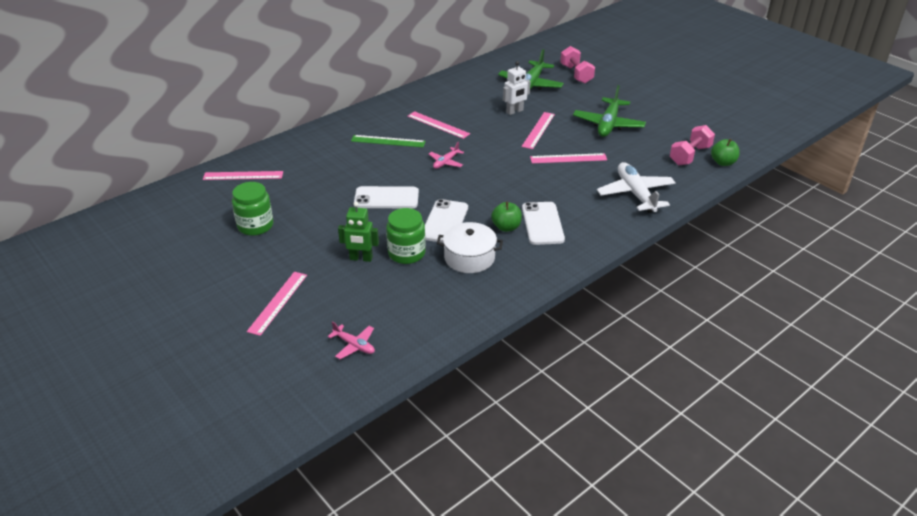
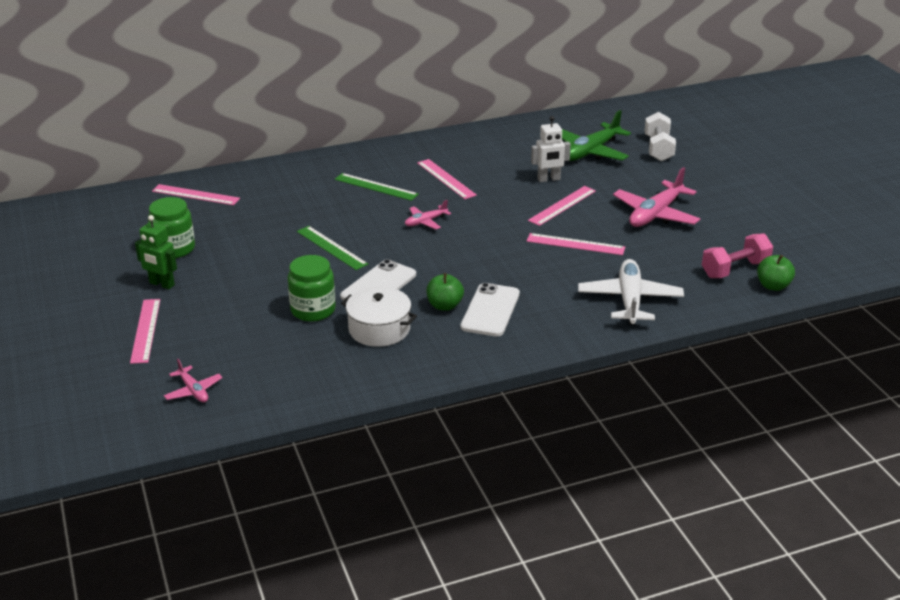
camera: 20 degrees right, 5 degrees down
pink ruler [247,272,307,336] -> pink ruler turned 45 degrees counterclockwise [130,299,160,364]
green robot [338,202,379,262] -> green robot moved to [135,215,177,289]
white phone [354,186,419,208] -> green ruler [297,226,368,270]
pink dumbbell [560,46,595,84] -> white dumbbell [645,112,676,161]
green plane [573,85,646,137] -> pink plane [613,167,700,227]

